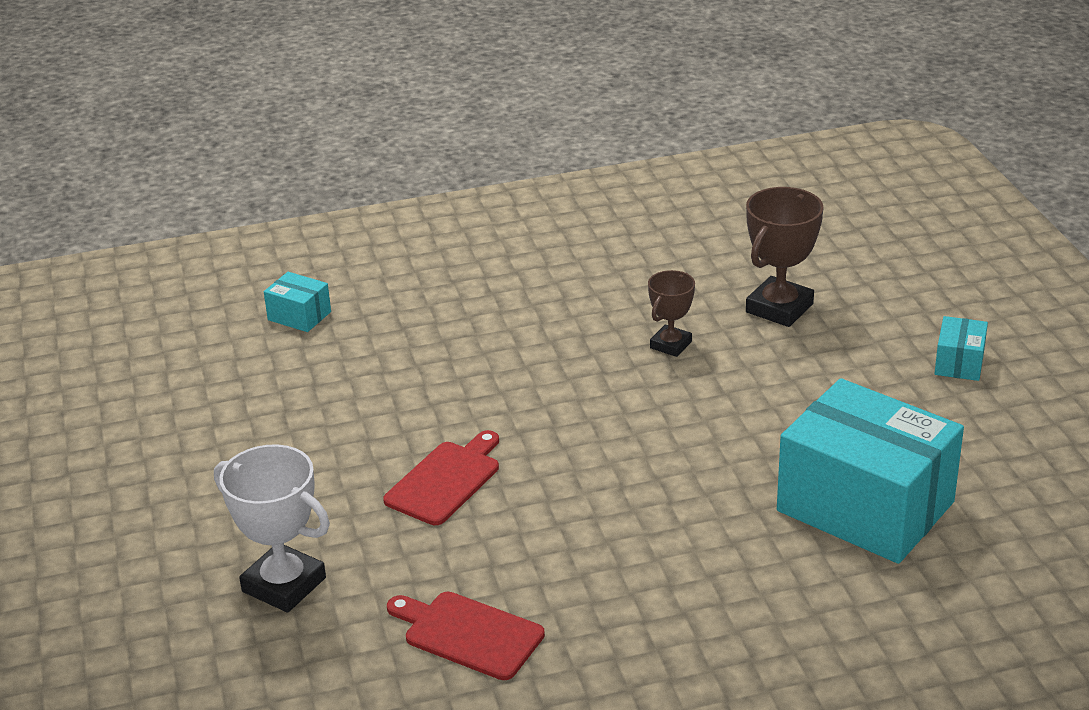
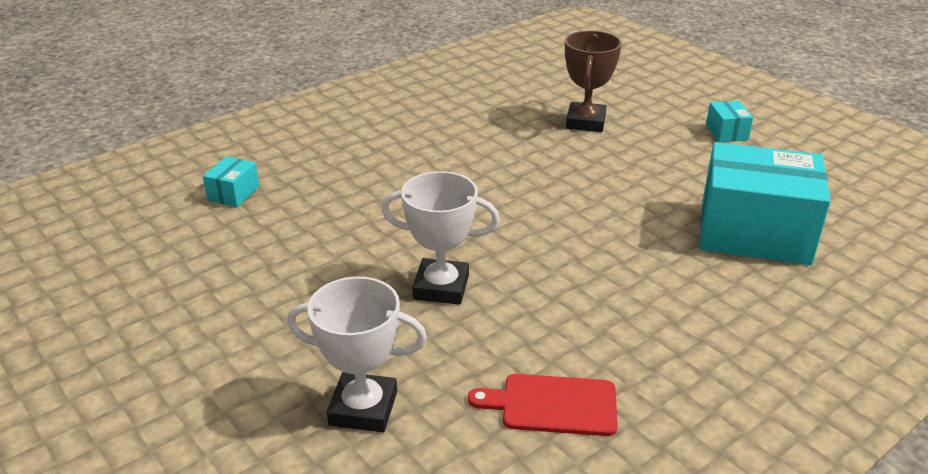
camera: 25 degrees left, 0 degrees up
turquoise box [264,272,331,332] -> turquoise box turned 75 degrees counterclockwise [203,156,259,207]
red cutting board [383,430,499,525] -> white trophy [381,171,500,305]
brown trophy [648,270,695,357] -> none

